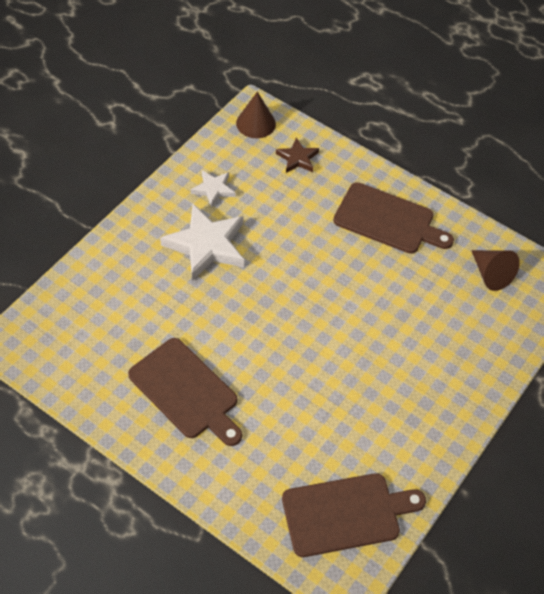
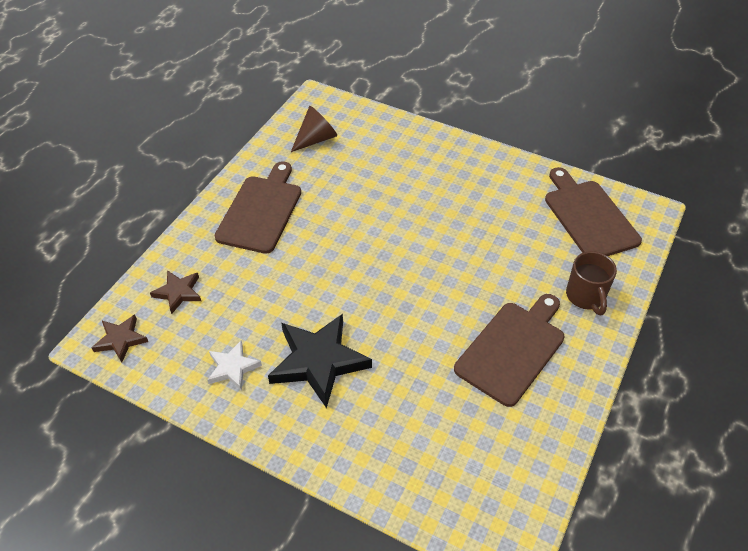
camera: 95 degrees left, 5 degrees down
white star [160,204,244,281] -> black star [268,314,372,408]
brown cone [236,92,276,138] -> brown star [92,315,148,362]
none -> brown mug [566,251,617,315]

